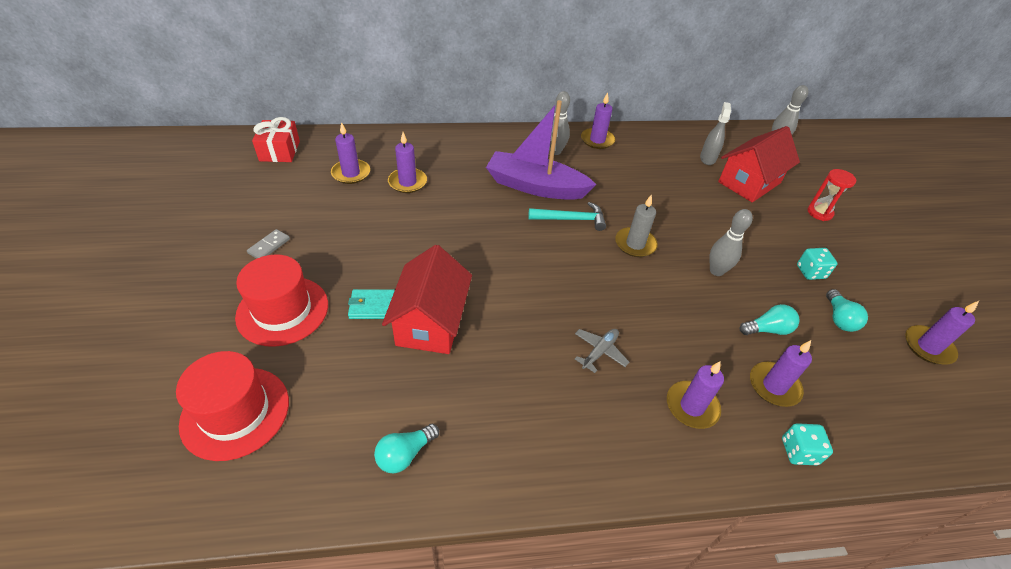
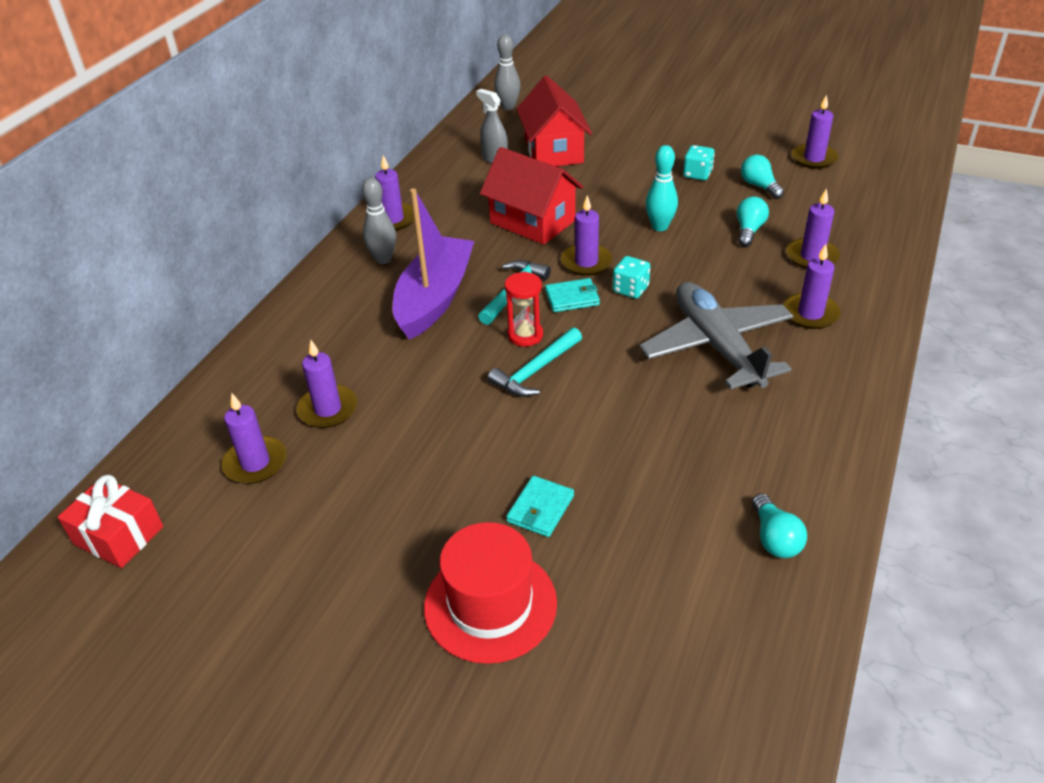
camera: 55 degrees left, 5 degrees down
red hat [176,351,289,461] -> none
grey domino [247,229,290,259] -> none
red house [382,245,472,354] -> red house moved to [480,147,583,245]
purple boat [486,100,596,200] -> purple boat turned 150 degrees clockwise [393,188,474,340]
grey plane [575,329,629,373] -> grey plane [639,282,793,389], size x2.35
grey candle [615,194,658,257] -> purple candle [561,195,612,276]
grey bowling pin [709,209,753,276] -> turquoise bowling pin [646,145,678,231]
turquoise dice [782,423,833,465] -> turquoise dice moved to [613,256,650,299]
red hourglass [808,169,856,221] -> red hourglass moved to [505,272,543,347]
turquoise light bulb [826,289,868,332] -> turquoise light bulb turned 150 degrees counterclockwise [741,155,784,199]
none -> turquoise hammer [488,327,582,397]
none -> turquoise wallet [545,278,600,312]

